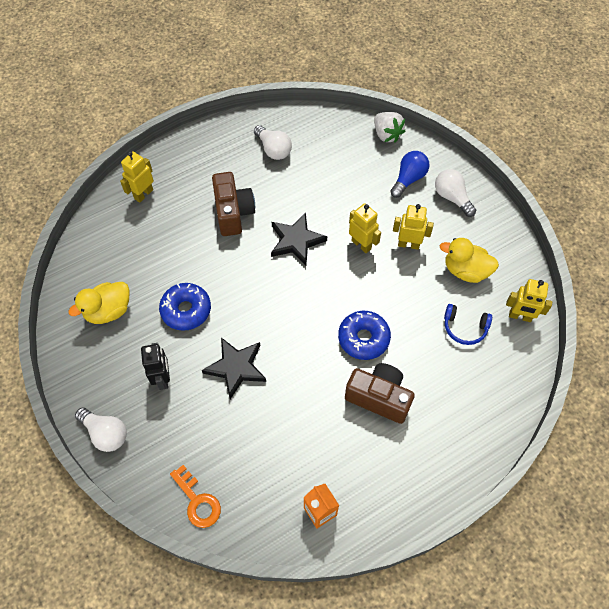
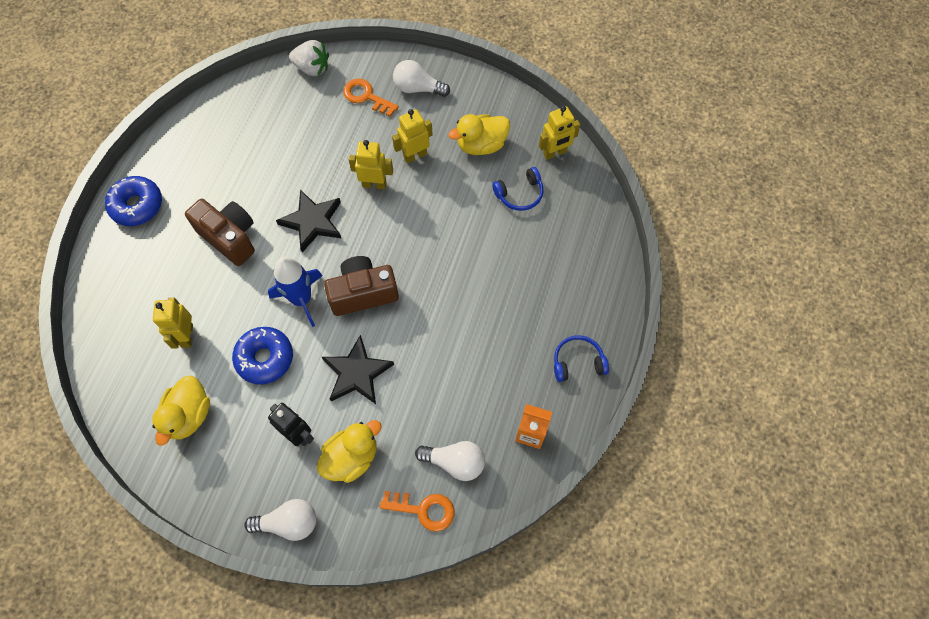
camera: 40 degrees left, 5 degrees up
yellow robot [120,151,154,203] -> yellow robot moved to [153,298,193,349]
white light bulb [254,125,292,160] -> white light bulb moved to [415,441,485,481]
blue donut [338,311,391,360] -> blue donut moved to [105,176,162,226]
brown camera [345,363,415,424] -> brown camera moved to [324,256,399,316]
blue light bulb [390,151,429,198] -> orange key [343,79,399,117]
none -> blue rocket [268,257,323,327]
none -> yellow duck [317,420,382,483]
none -> blue headphones [554,335,609,382]

